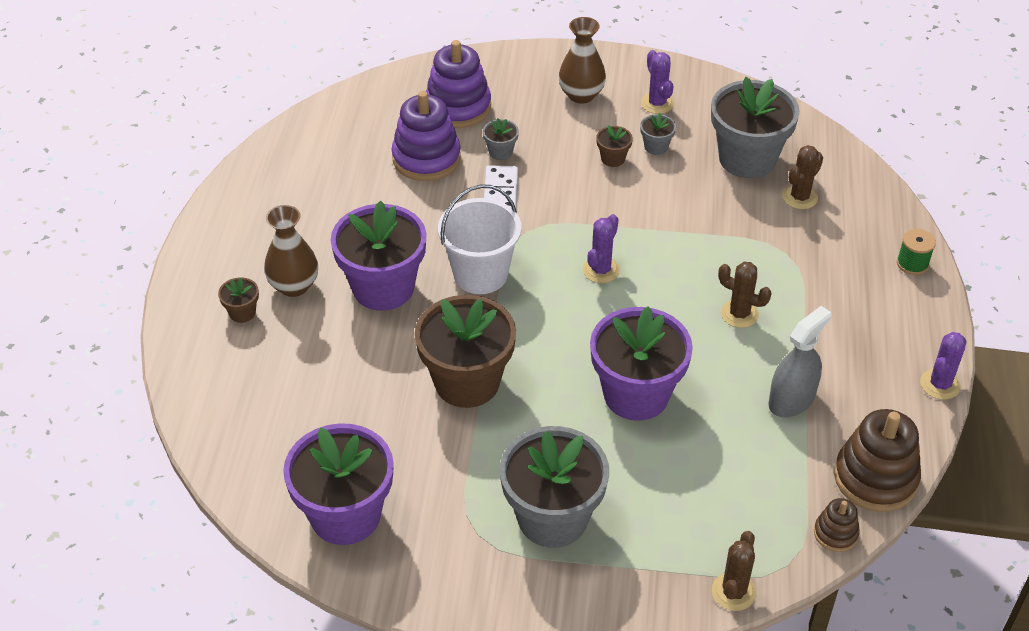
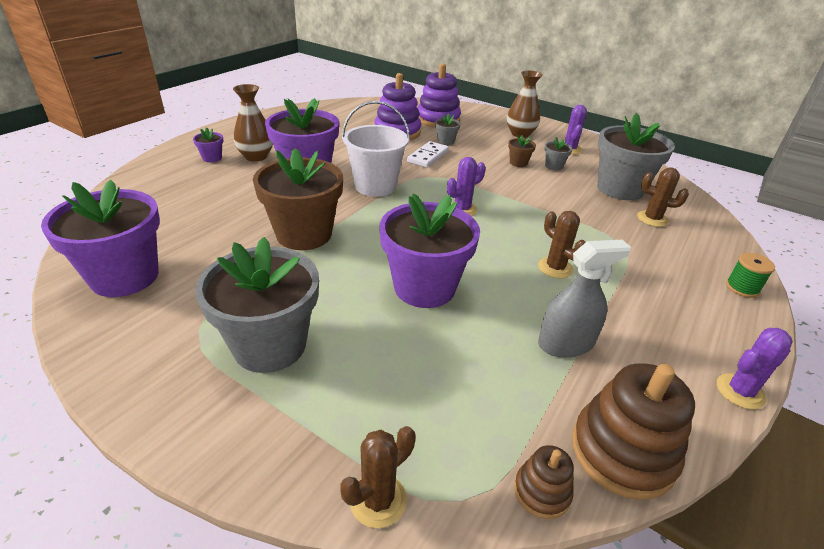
camera: 25 degrees right, 10 degrees down
brown flower pot [218,277,259,323] -> purple flower pot [193,127,223,162]
brown cactus [782,145,823,209] -> brown cactus turned 45 degrees clockwise [637,167,689,227]

